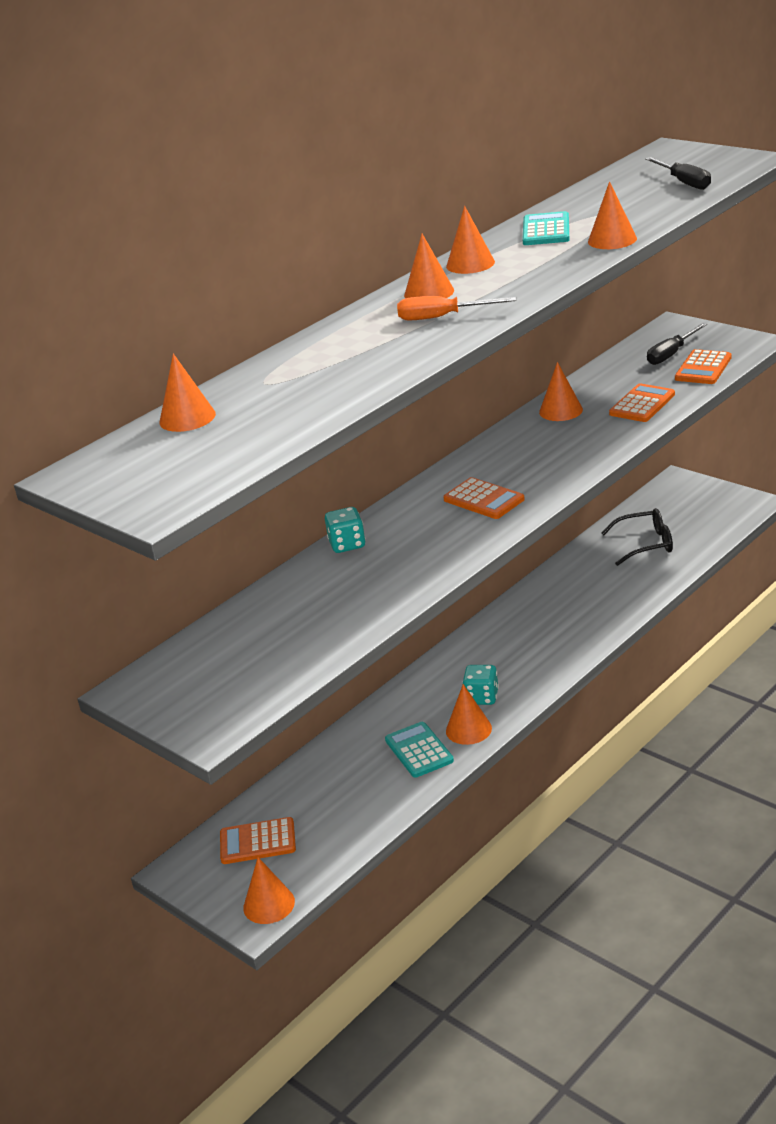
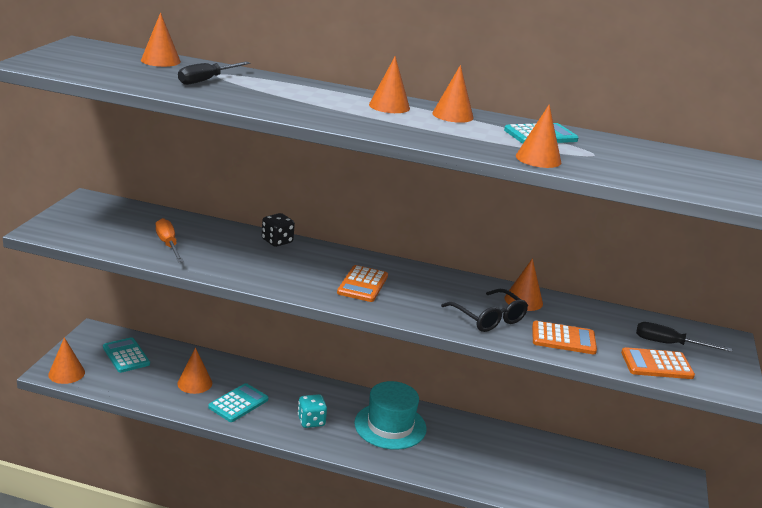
camera: 55 degrees right, 5 degrees down
orange calculator [220,817,296,864] -> turquoise calculator [103,337,150,373]
turquoise dice [325,507,366,553] -> black dice [262,213,295,247]
orange screwdriver [397,296,516,321] -> orange screwdriver moved to [156,218,183,262]
orange cone [446,684,492,745] -> orange cone moved to [177,347,212,394]
black glasses [601,508,673,566] -> black glasses moved to [441,289,528,332]
black screwdriver [645,157,711,190] -> black screwdriver moved to [178,62,250,85]
none -> turquoise hat [354,381,427,450]

